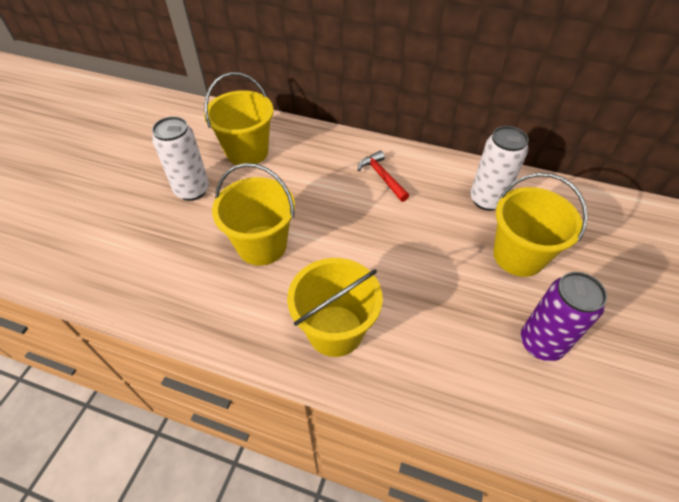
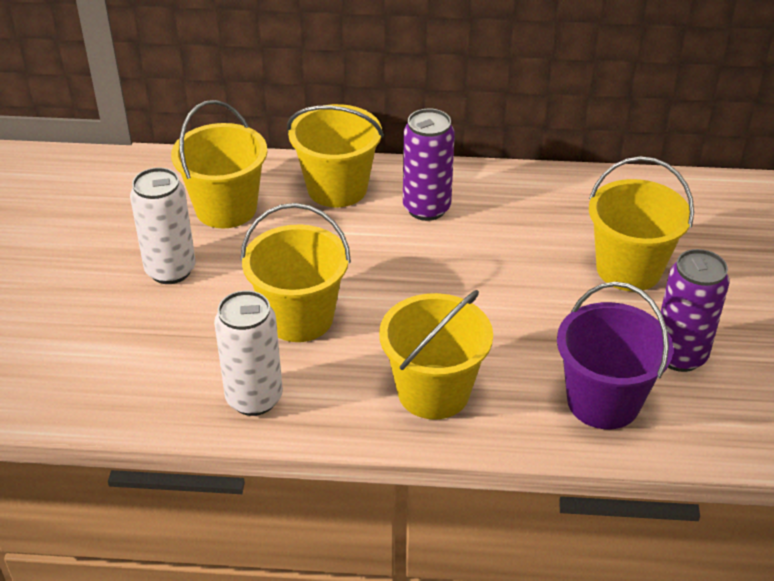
camera: 15 degrees left, 10 degrees down
red hammer [358,151,409,202] -> purple can [403,109,455,221]
white can [470,126,529,211] -> white can moved to [214,290,283,416]
none -> yellow bucket [287,104,384,207]
none -> purple bucket [557,282,673,429]

